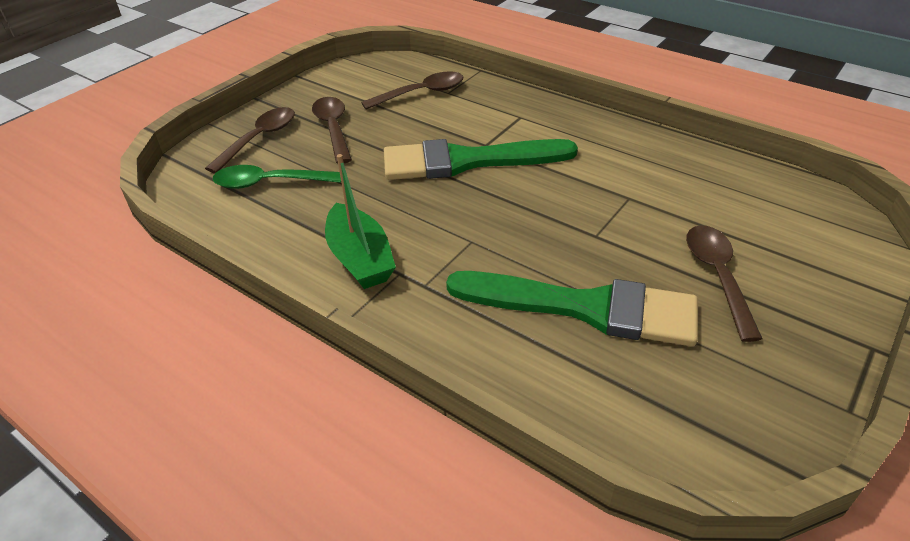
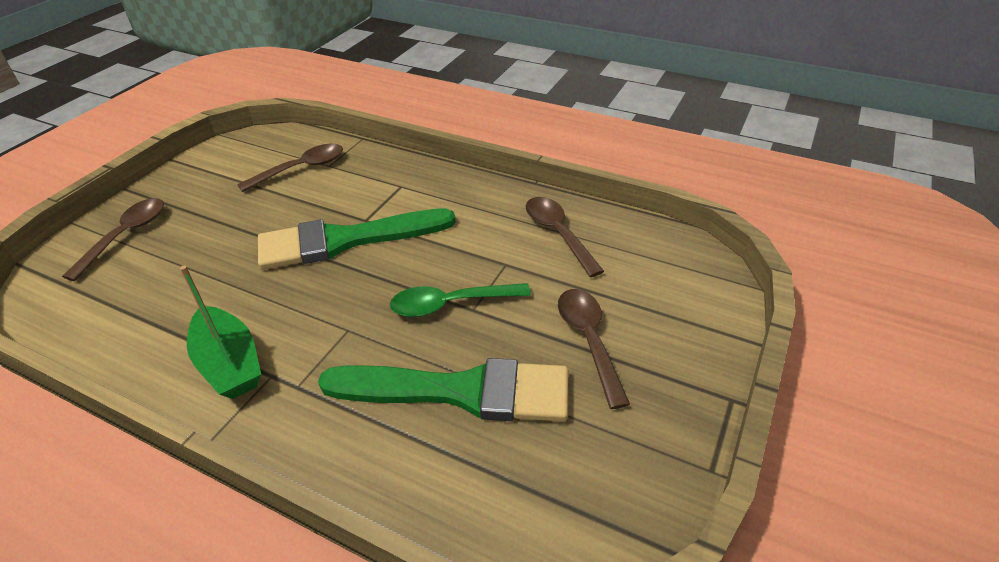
camera: 10 degrees left, 0 degrees up
green spoon [213,165,341,189] -> green spoon moved to [390,283,531,317]
brown spoon [312,97,352,164] -> brown spoon moved to [526,197,604,277]

